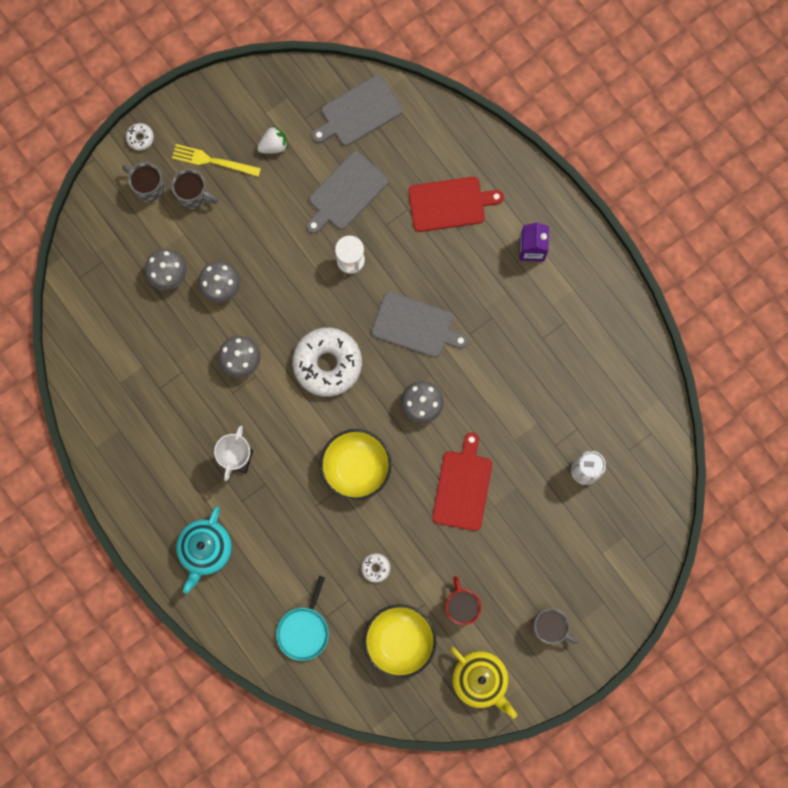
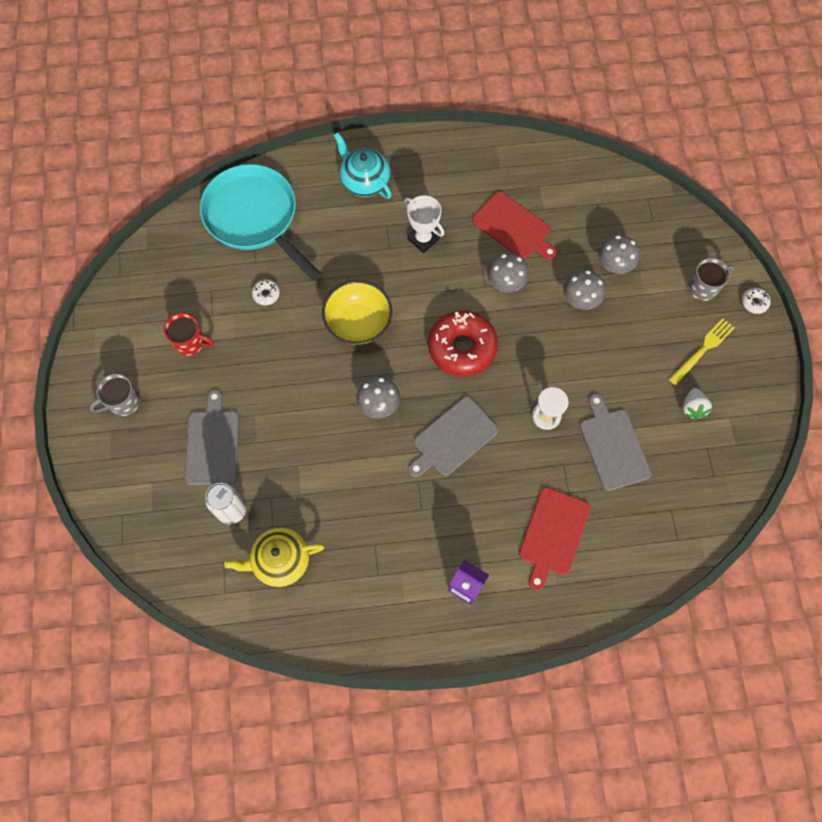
camera: 120 degrees right, 10 degrees down
grey mug [171,169,218,209] -> none
turquoise pan [276,576,329,661] -> turquoise pan [200,164,321,281], size x1.98
white donut [292,327,362,397] -> red donut [428,310,498,377]
grey cutting board [312,75,402,146] -> grey cutting board moved to [185,390,239,485]
yellow bowl [363,604,436,678] -> none
red cutting board [432,432,492,531] -> red cutting board moved to [472,191,557,260]
yellow teapot [450,647,517,719] -> yellow teapot moved to [224,528,324,587]

